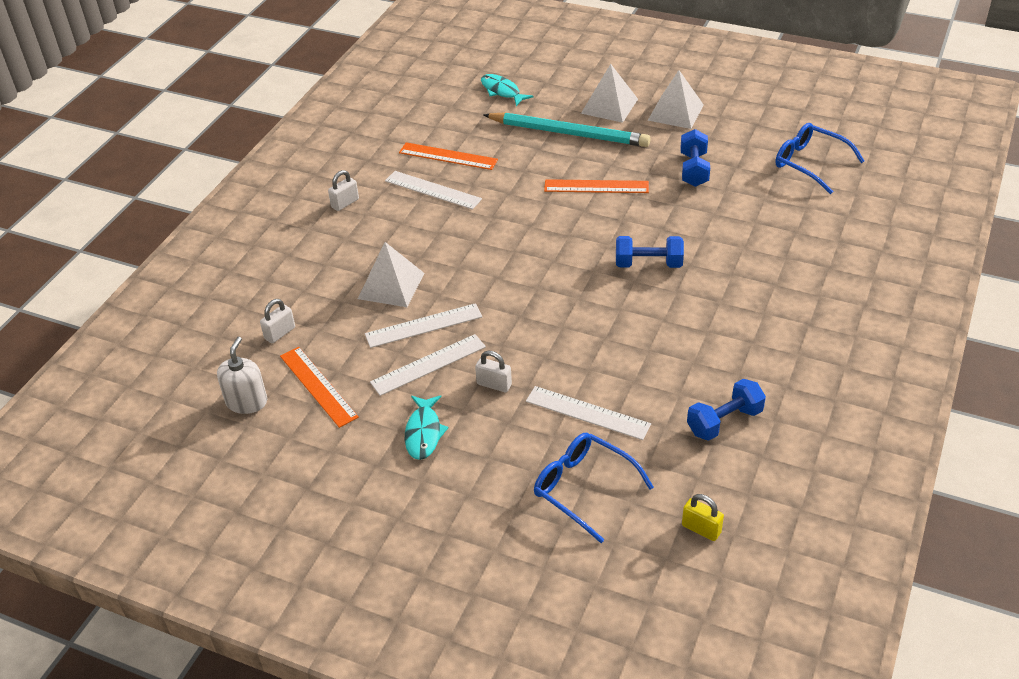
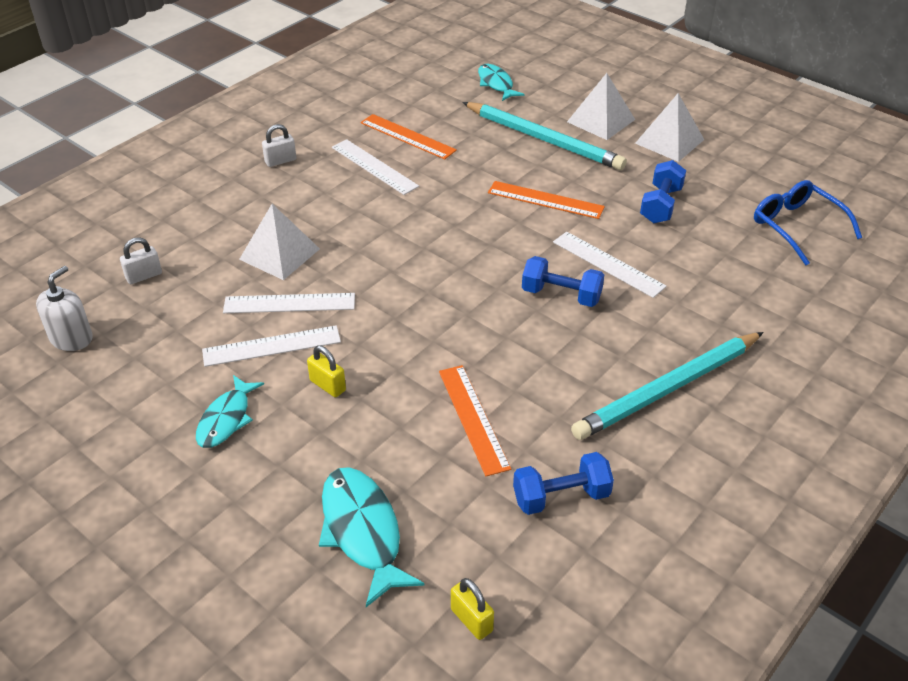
camera: 15 degrees right, 0 degrees up
orange ruler [280,347,359,428] -> orange ruler moved to [439,365,511,476]
white padlock [475,351,512,392] -> yellow padlock [307,346,346,397]
white ruler [526,386,651,440] -> white ruler moved to [553,232,667,298]
blue glasses [534,433,654,543] -> turquoise fish [319,467,425,607]
none -> turquoise pencil [571,332,764,440]

